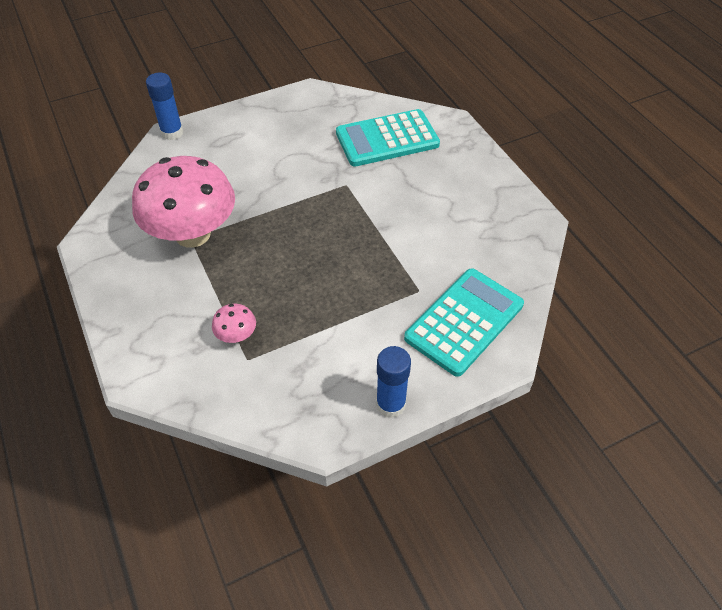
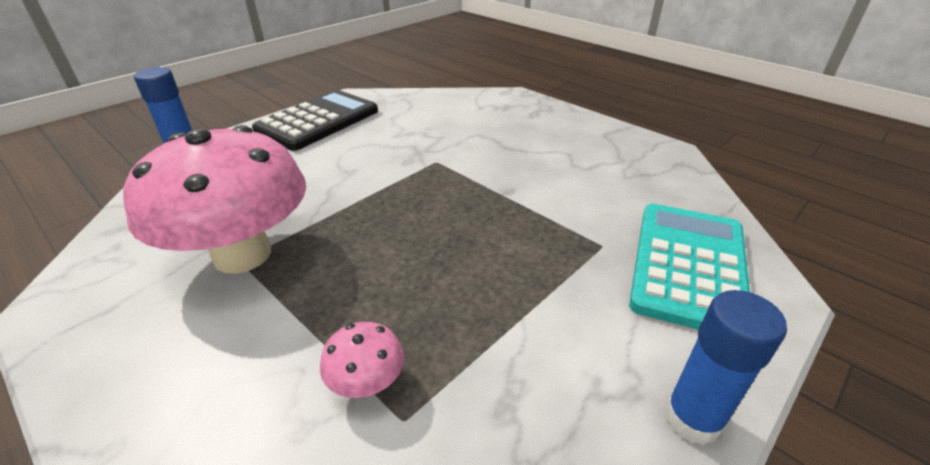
camera: 20 degrees left, 15 degrees down
turquoise calculator [336,109,440,167] -> none
none -> black calculator [252,90,378,151]

